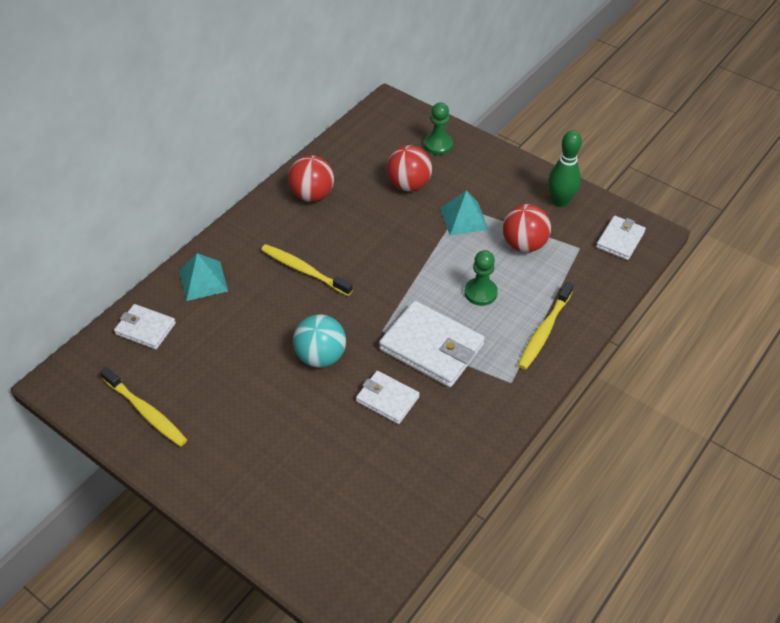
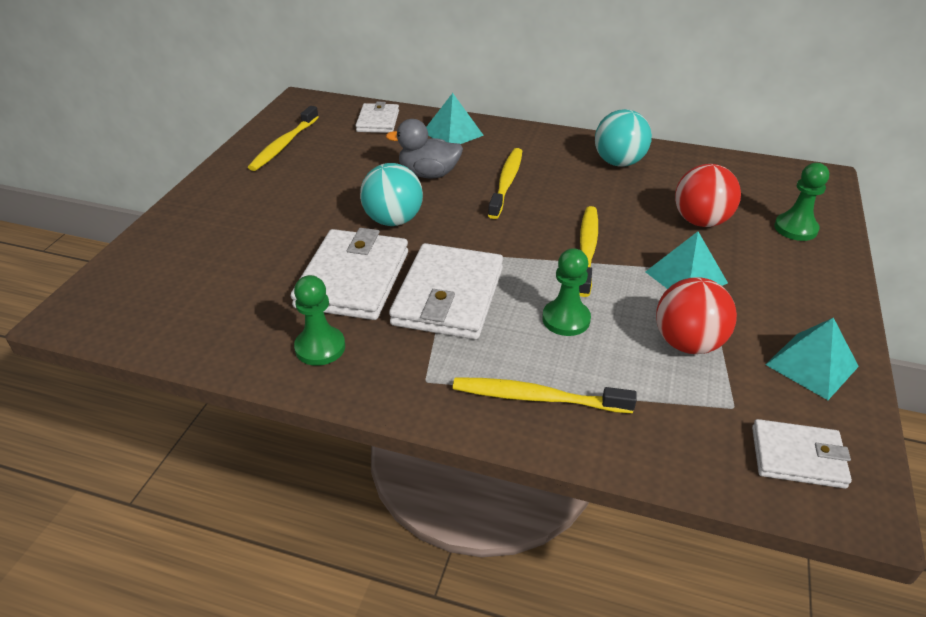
camera: 70 degrees right, 10 degrees down
red ball [288,155,334,202] -> turquoise ball [595,109,652,166]
white wallet [356,371,420,424] -> white wallet [291,228,408,320], size x1.73
green bowling pin [548,130,582,207] -> turquoise pyramid [765,317,859,400]
none -> green pawn [294,275,345,366]
none -> grey duck [386,119,463,178]
none -> yellow toothbrush [579,206,598,297]

